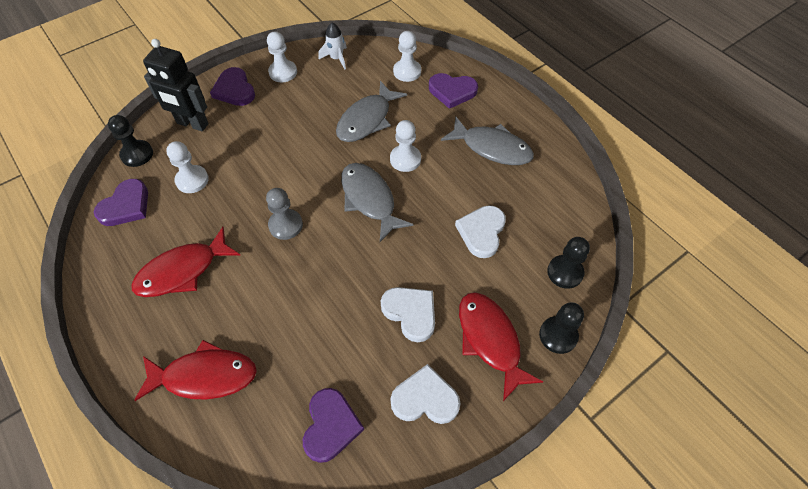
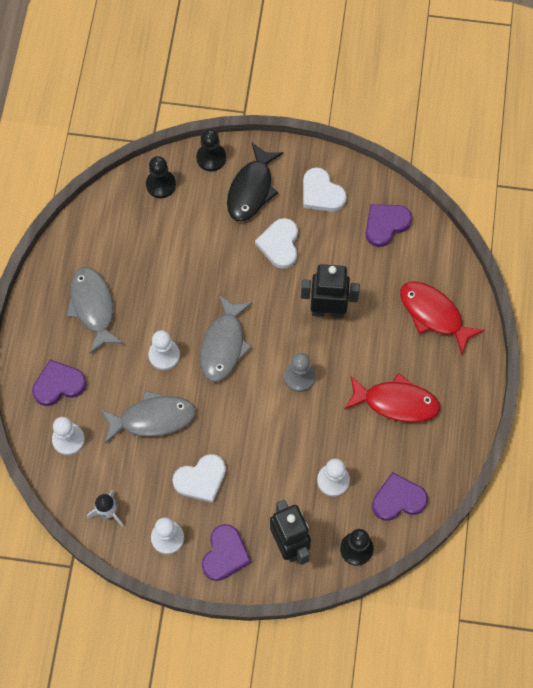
camera: 135 degrees left, 10 degrees up
purple heart [429,73,478,109] -> purple heart turned 75 degrees counterclockwise [32,359,87,406]
white heart [455,205,506,258] -> white heart moved to [172,454,226,503]
red fish [459,292,543,401] -> black fish [227,143,283,221]
none -> black robot [301,264,360,318]

